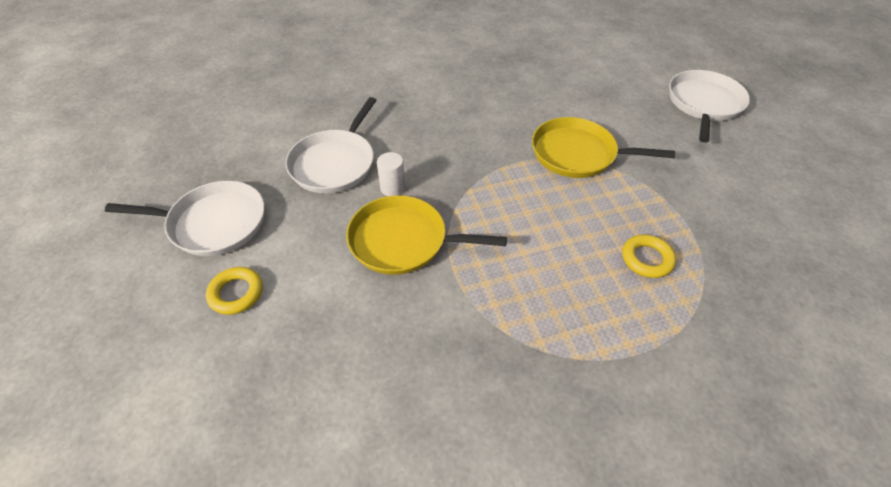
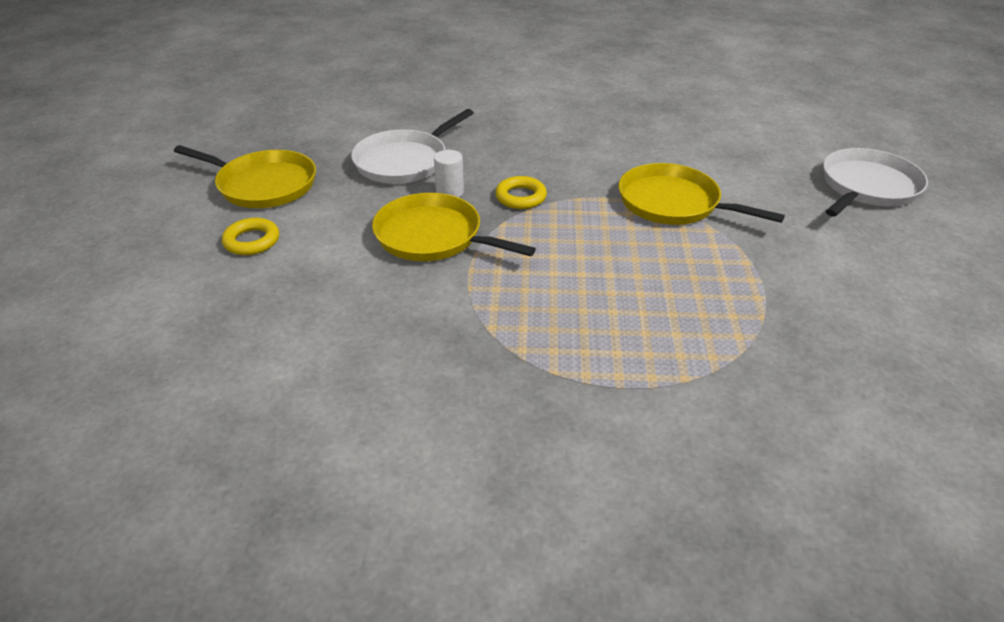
camera: 20 degrees right, 10 degrees down
white pan [105,181,265,256] -> yellow pan [174,145,316,208]
yellow ring [622,234,676,278] -> yellow ring moved to [495,176,547,209]

